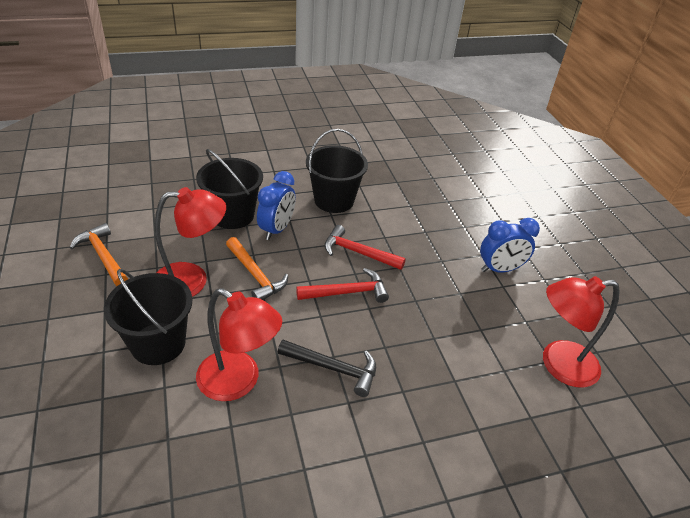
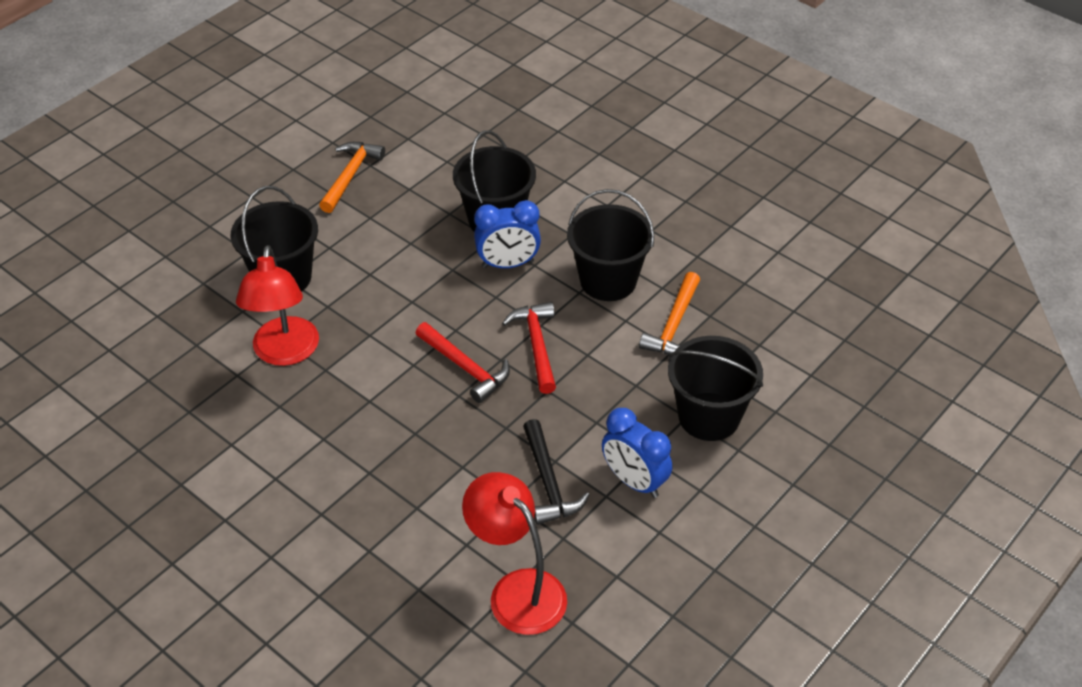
camera: 60 degrees right, 5 degrees up
red lamp [155,187,226,297] -> none
orange hammer [226,237,288,300] -> orange hammer moved to [639,272,700,355]
black hammer [278,340,376,397] -> black hammer moved to [523,419,590,525]
none -> black bucket [668,336,763,441]

